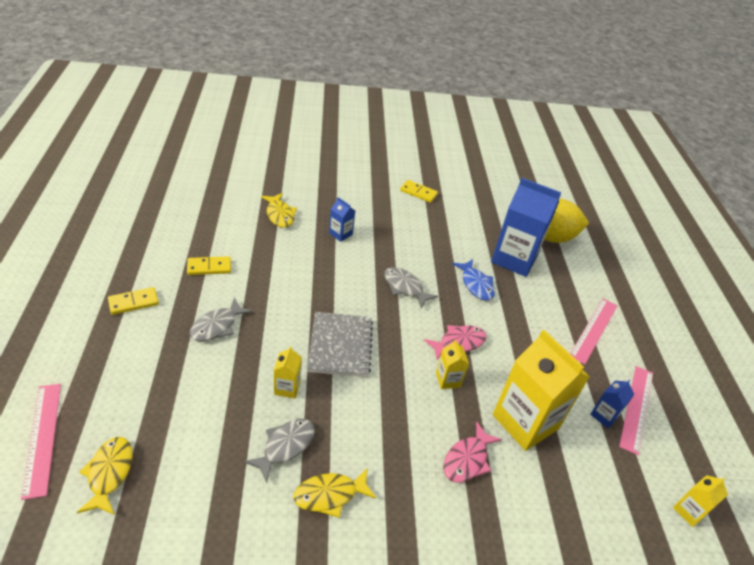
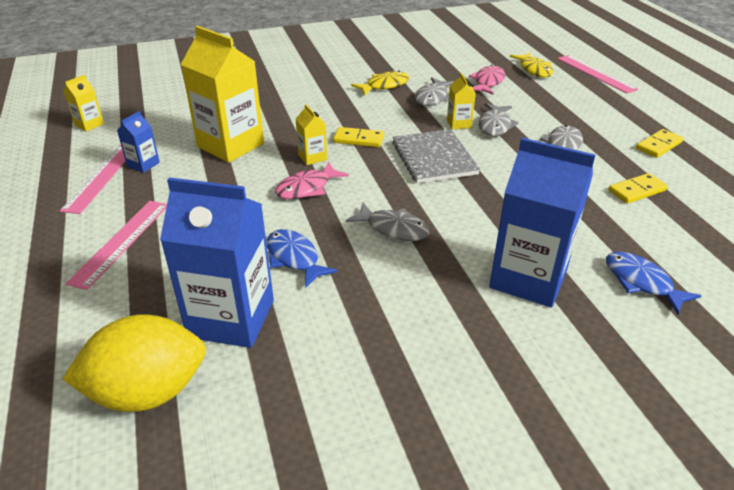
camera: 170 degrees right, 5 degrees down
yellow fish [261,193,297,228] -> blue fish [606,251,701,315]
blue carton [329,197,355,242] -> blue carton [489,138,595,308], size x2.21
yellow domino [400,180,438,203] -> yellow domino moved to [333,127,384,147]
pink fish [443,421,502,483] -> pink fish moved to [469,65,505,95]
none -> grey fish [478,103,518,136]

